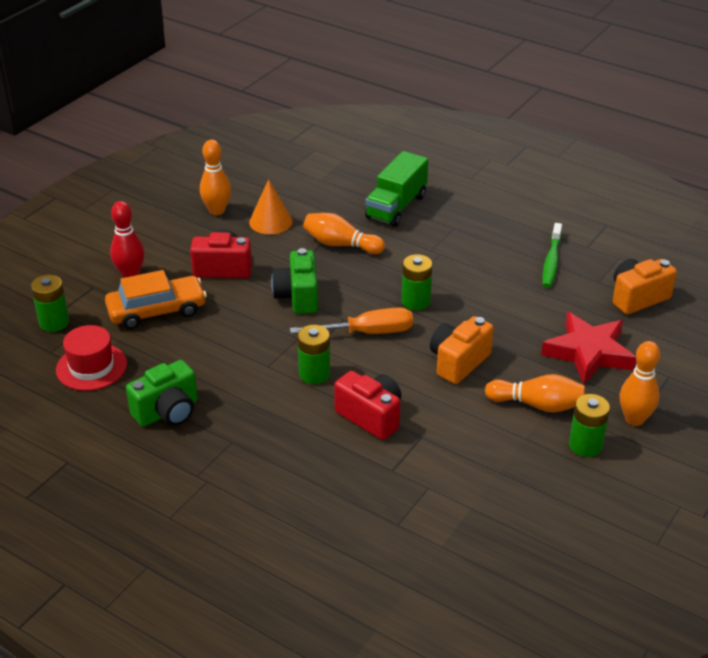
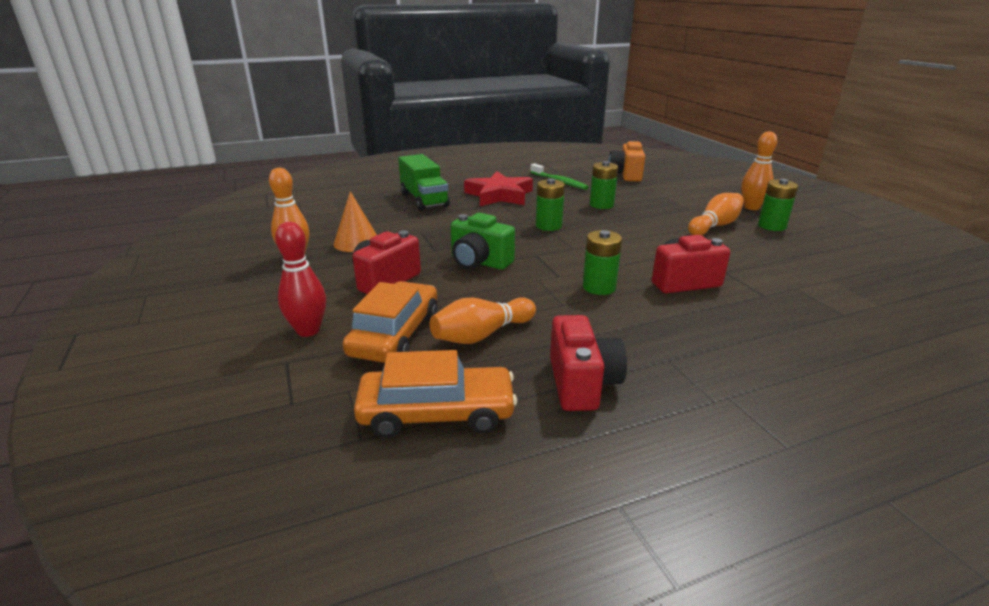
camera: 55 degrees left, 10 degrees down
green battery [31,275,69,332] -> green battery moved to [590,161,618,209]
red hat [56,325,127,391] -> orange car [354,350,517,438]
green camera [126,360,198,427] -> red camera [550,315,627,411]
orange screwdriver [290,307,413,334] -> none
orange bowling pin [303,213,385,254] -> orange bowling pin moved to [430,297,536,344]
orange camera [430,316,494,384] -> none
red star [541,312,636,384] -> red star moved to [464,171,533,206]

